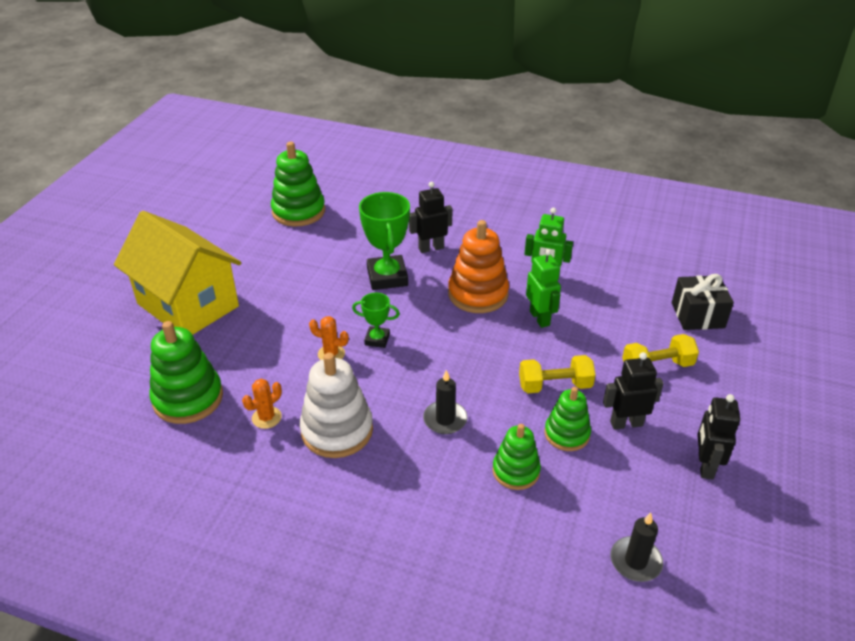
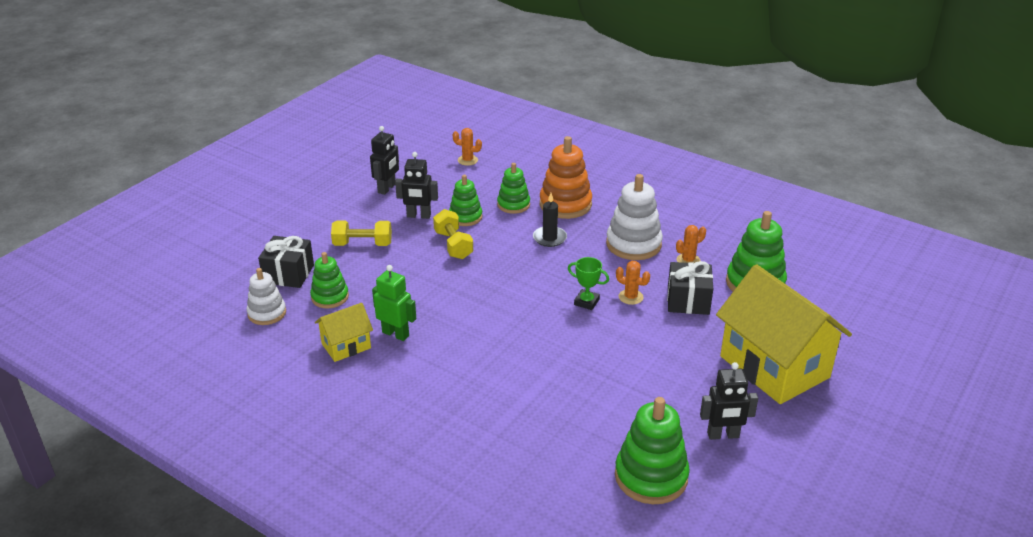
camera: 165 degrees left, 5 degrees down
green trophy [359,192,410,290] -> none
black robot [409,182,453,253] -> black robot moved to [700,362,758,440]
orange stacking toy [448,220,509,313] -> orange stacking toy moved to [540,136,592,219]
yellow dumbbell [519,355,596,393] -> yellow dumbbell turned 60 degrees clockwise [433,209,473,259]
green robot [526,249,561,328] -> none
black candle [611,512,663,582] -> orange cactus [453,128,482,166]
none -> white stacking toy [247,268,286,325]
none -> green stacking toy [310,252,349,308]
none -> yellow house [315,303,373,362]
none -> black gift [667,261,713,315]

